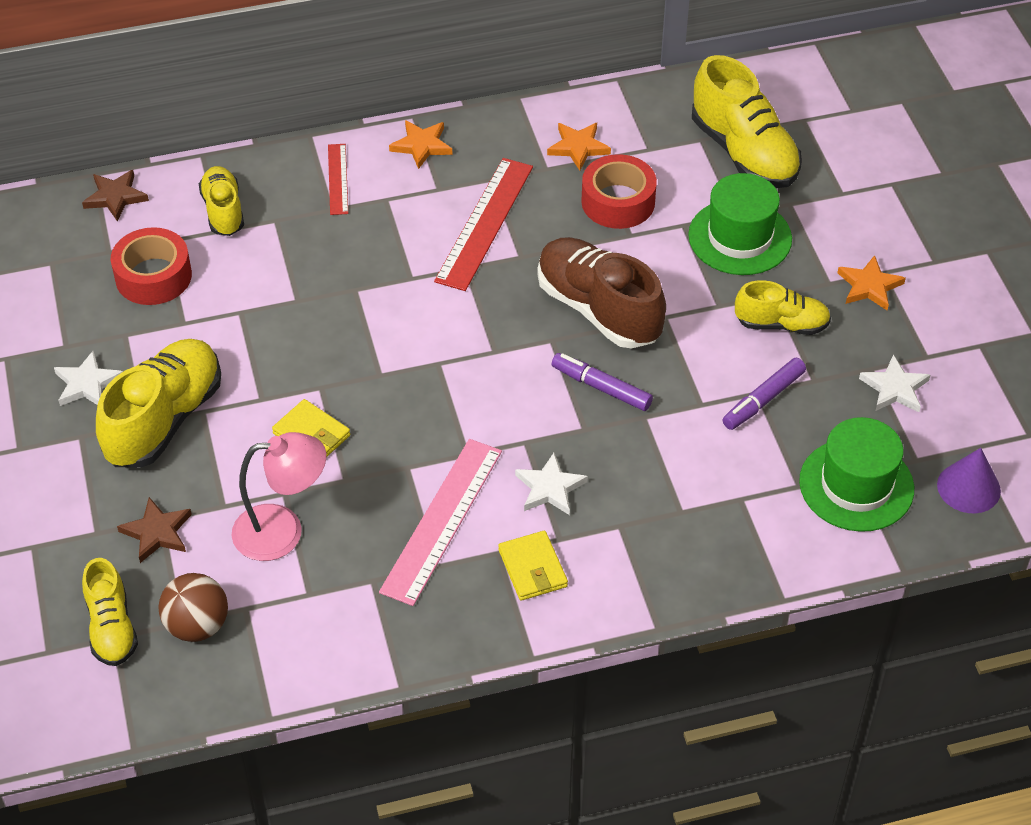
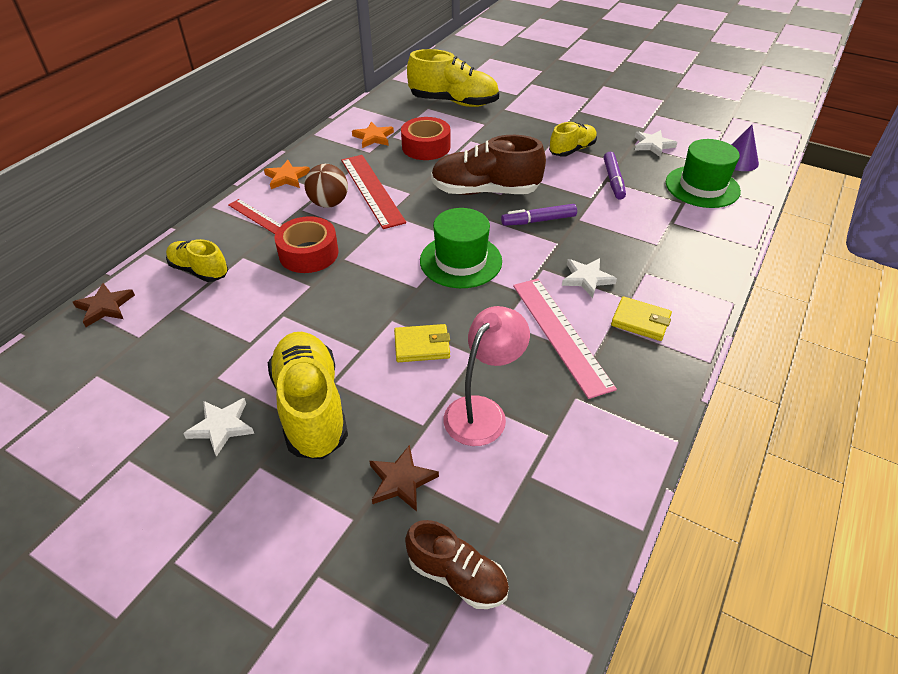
camera: 45 degrees left, 5 degrees down
yellow shoe [82,558,138,666] -> brown shoe [405,520,509,609]
red tape [111,227,192,305] -> red tape moved to [274,216,338,273]
brown ball [158,573,228,642] -> brown ball moved to [304,164,348,208]
green hat [688,173,792,275] -> green hat moved to [420,208,502,288]
orange star [837,255,906,310] -> none

